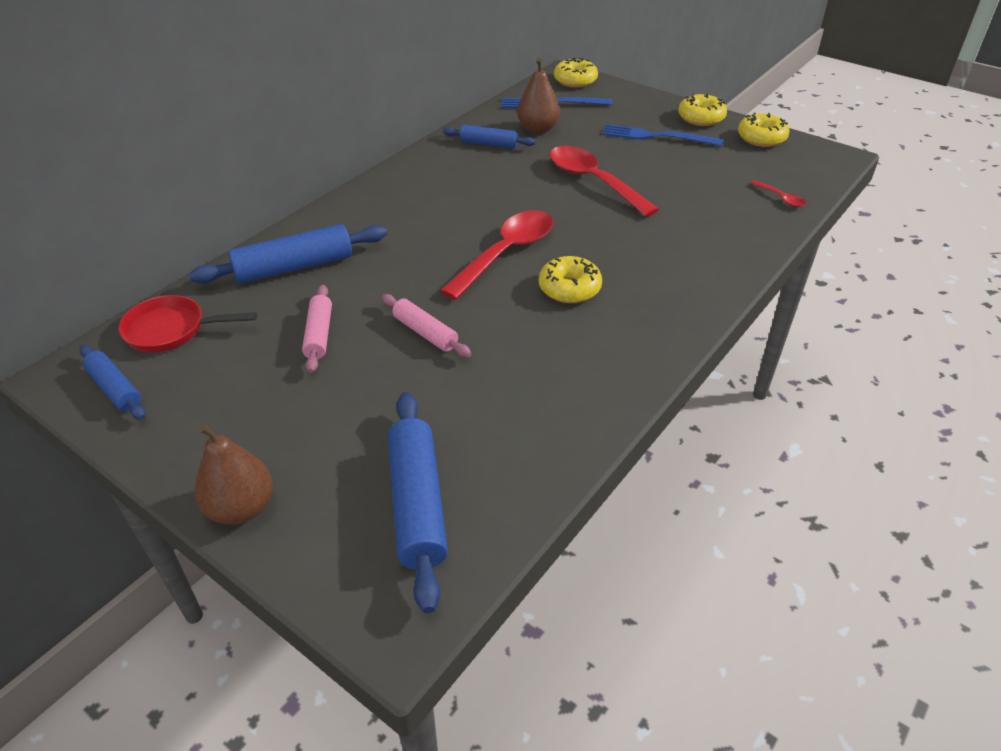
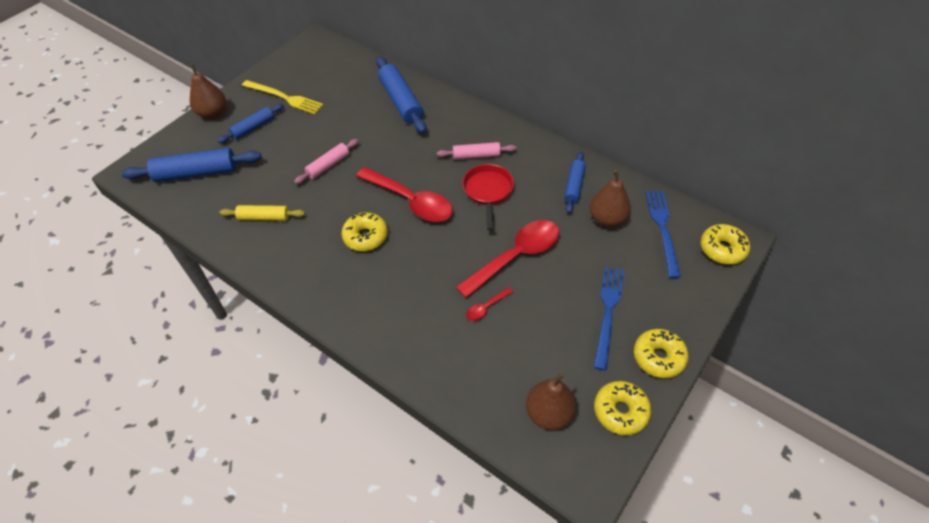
camera: 90 degrees right, 10 degrees up
blue rolling pin [80,345,146,420] -> blue rolling pin moved to [218,104,284,143]
red pan [118,295,257,353] -> red pan moved to [462,164,514,231]
pink rolling pin [302,285,332,373] -> pink rolling pin moved to [437,142,516,160]
red spoon [750,180,806,207] -> red spoon moved to [466,287,513,321]
none -> yellow rolling pin [220,205,305,221]
none -> yellow fork [242,80,323,114]
none -> brown pear [526,373,576,430]

